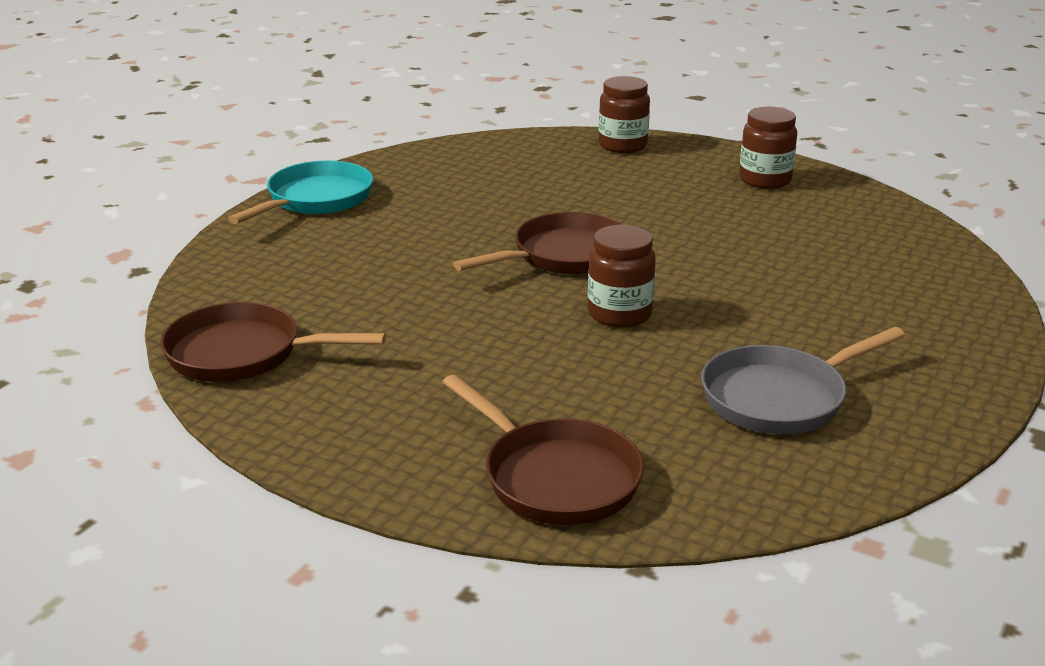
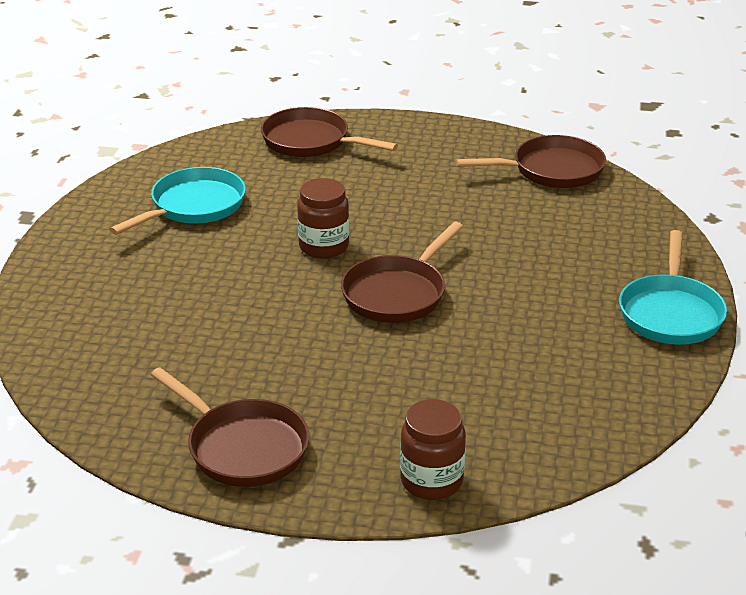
camera: 160 degrees right, 5 degrees up
grey pan [701,327,905,434] -> turquoise pan [109,167,246,235]
brown jar [739,107,797,189] -> brown pan [150,367,309,487]

